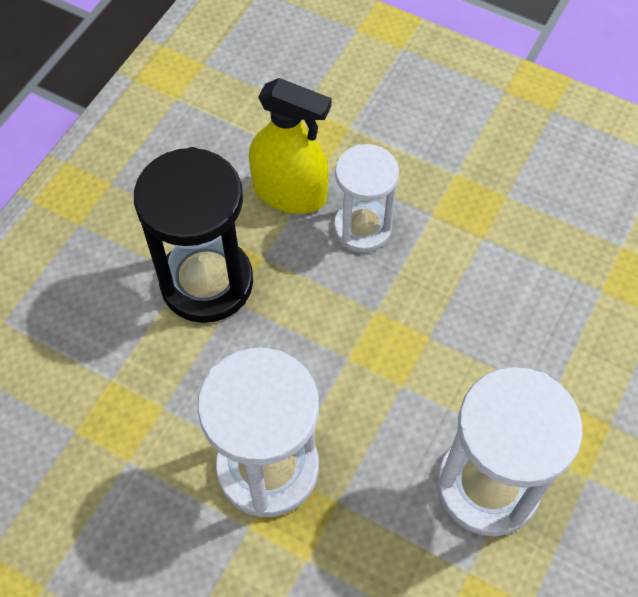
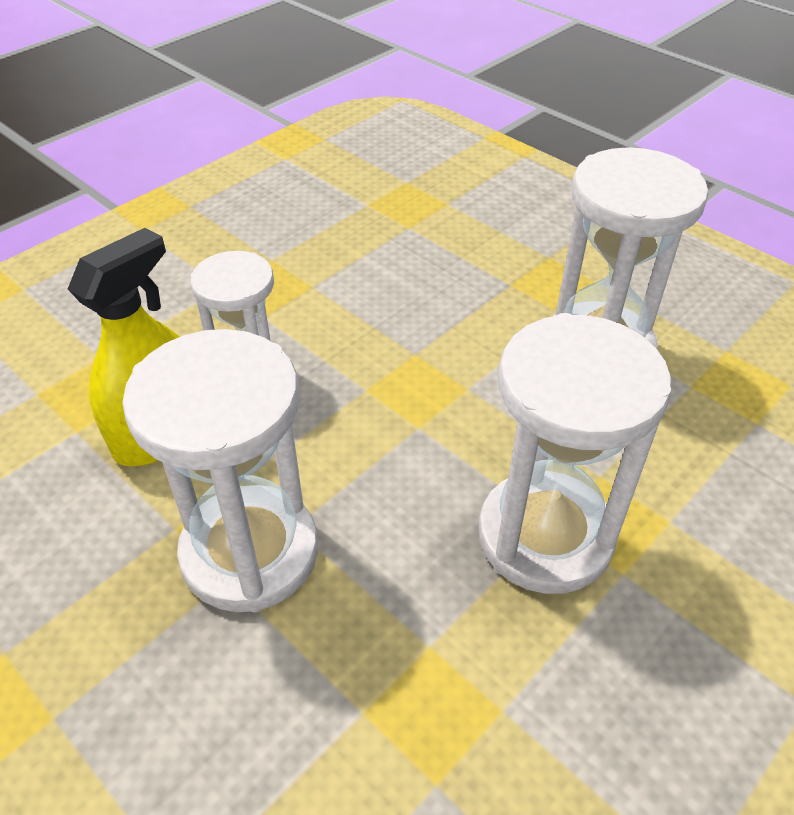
camera: 75 degrees left, 15 degrees down
black hourglass [134,147,253,323] -> white hourglass [122,329,318,612]

